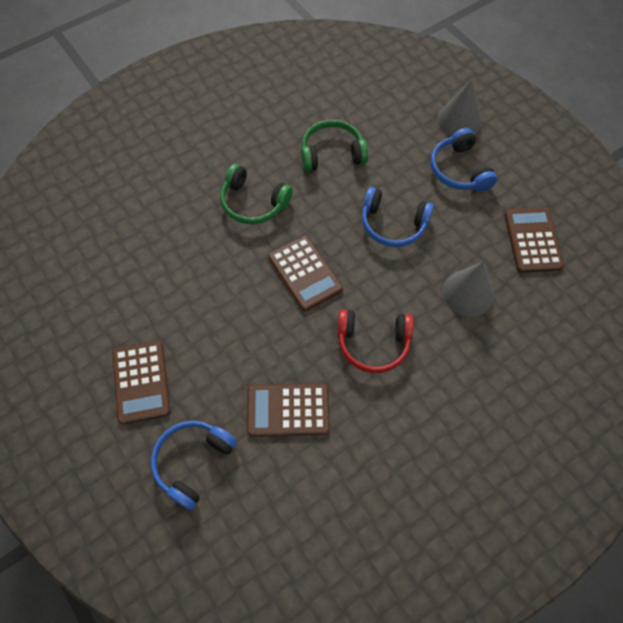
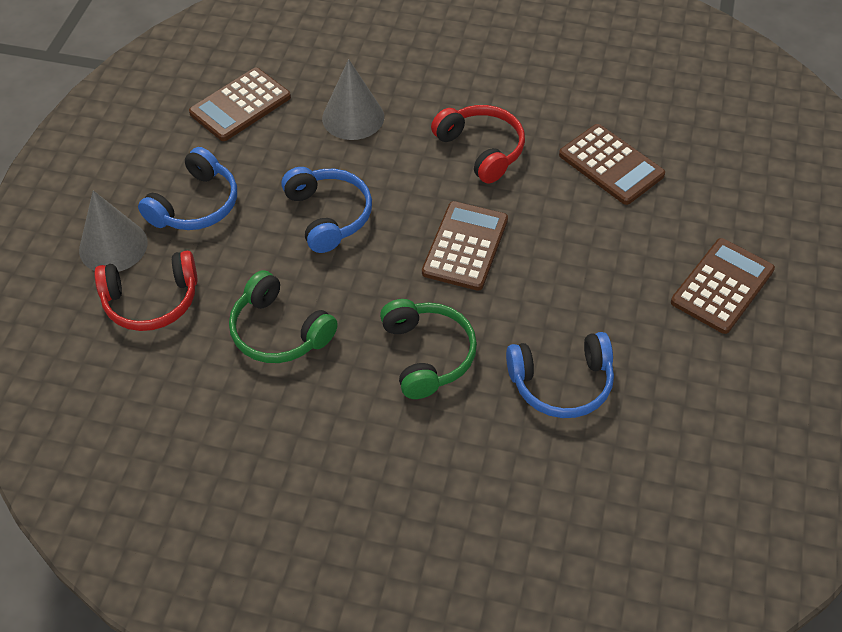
camera: 130 degrees left, 10 degrees down
blue headphones [151,421,237,511] -> blue headphones moved to [506,332,614,418]
none -> red headphones [94,251,198,331]

